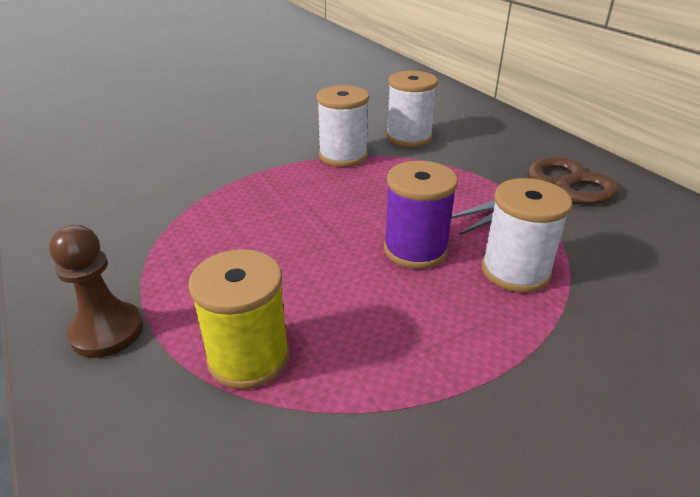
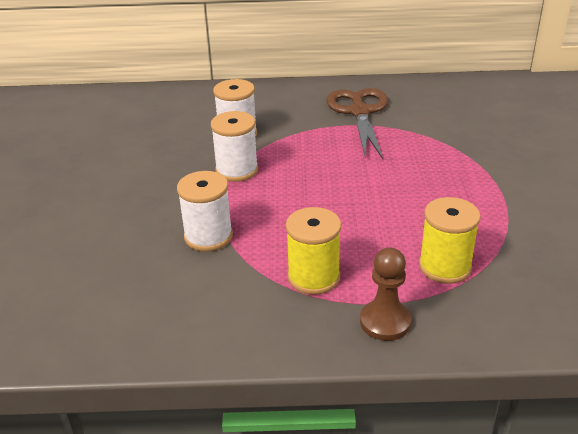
camera: 60 degrees left, 0 degrees up
purple spool [384,161,458,269] -> none
white spool [482,178,572,293] -> white spool moved to [177,171,233,251]
none -> yellow spool [286,207,341,295]

